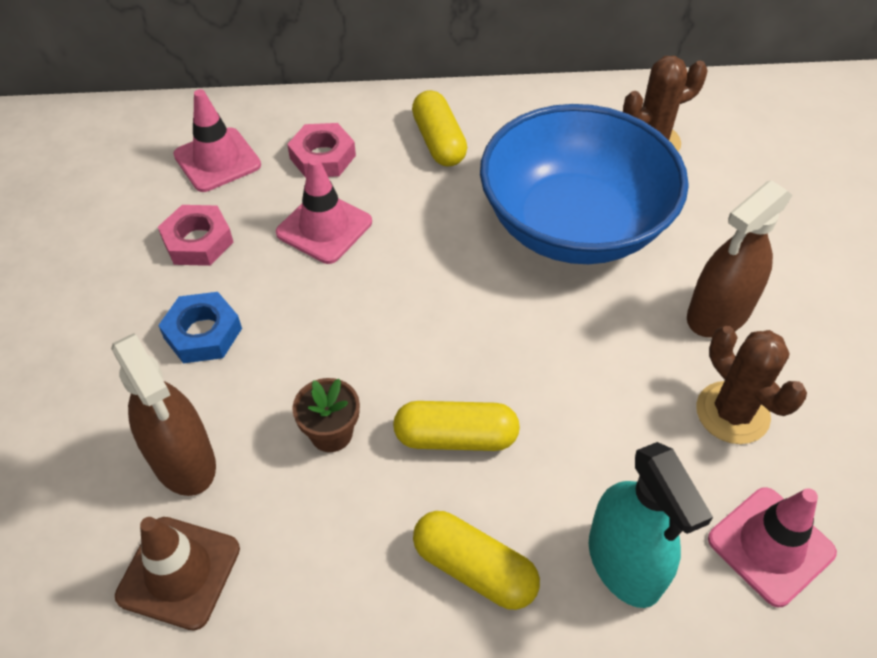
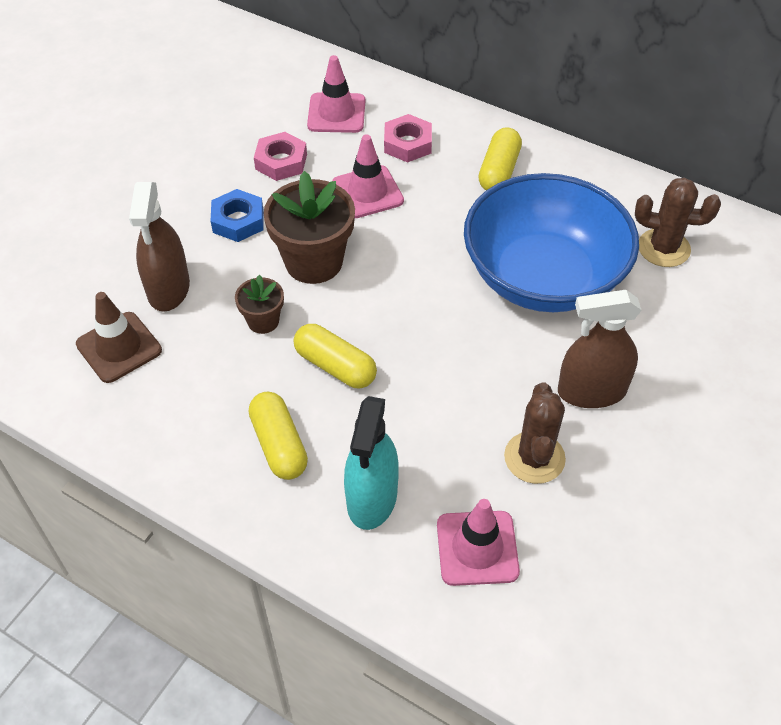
camera: 35 degrees right, 0 degrees up
none -> brown flower pot [263,171,355,284]

